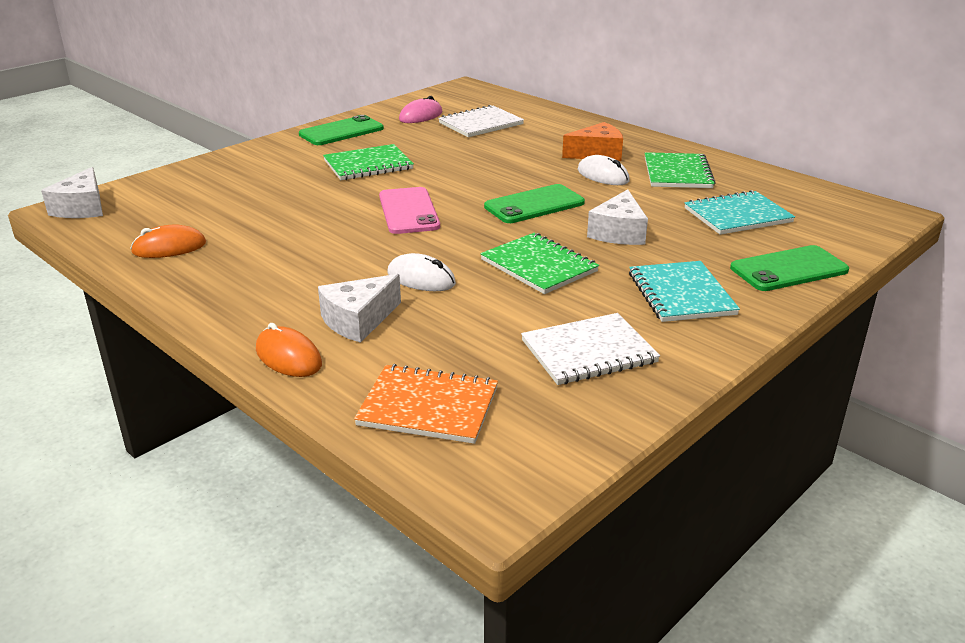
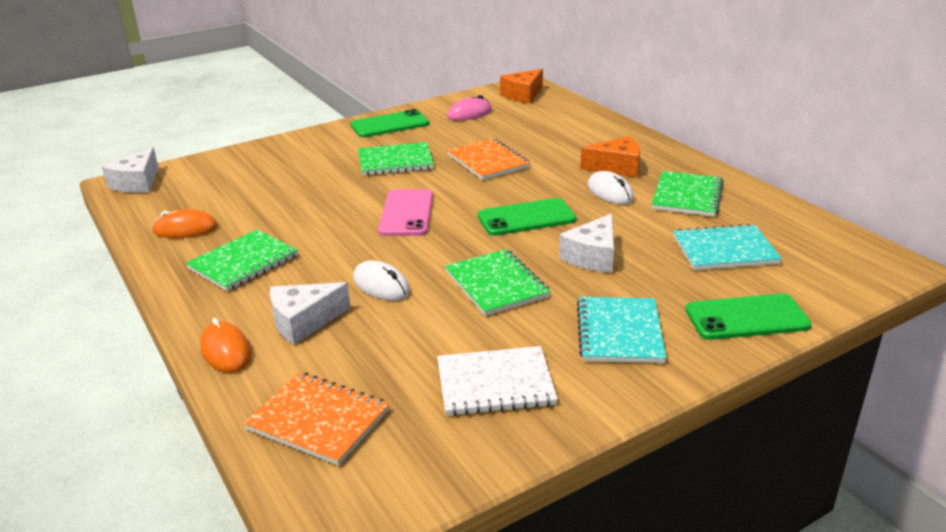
camera: 15 degrees right, 0 degrees up
white notebook [438,105,524,137] -> none
none -> green notebook [185,229,298,291]
none -> orange notebook [447,138,531,180]
none -> orange cheese [500,69,543,103]

